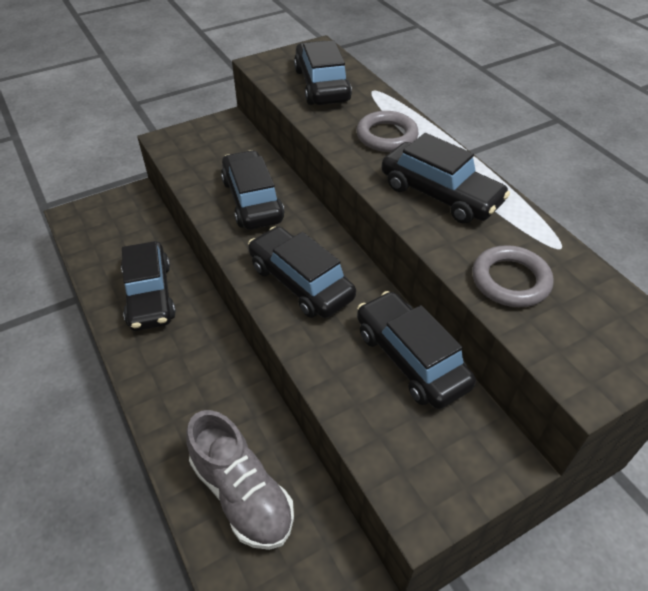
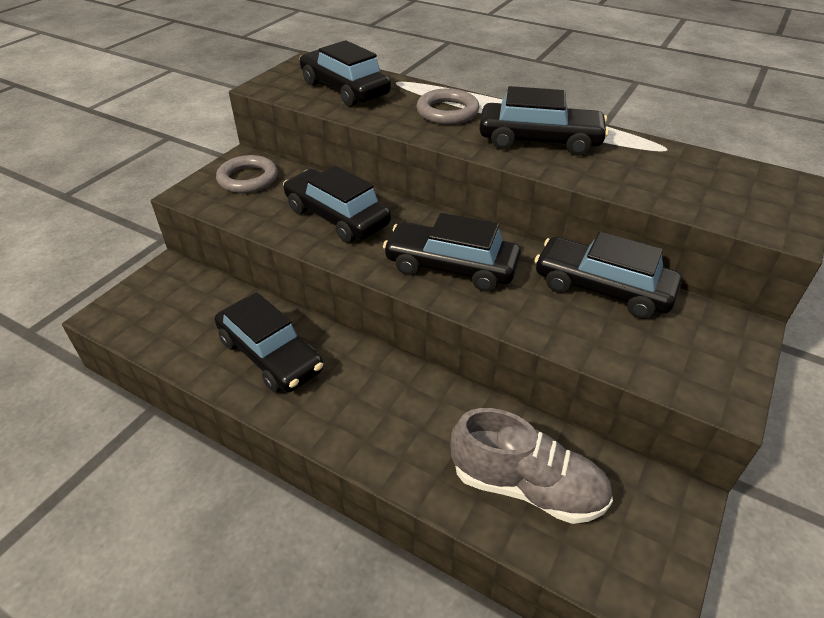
camera: 30 degrees left, 5 degrees down
grey ring [472,245,554,307] -> grey ring moved to [216,155,278,193]

